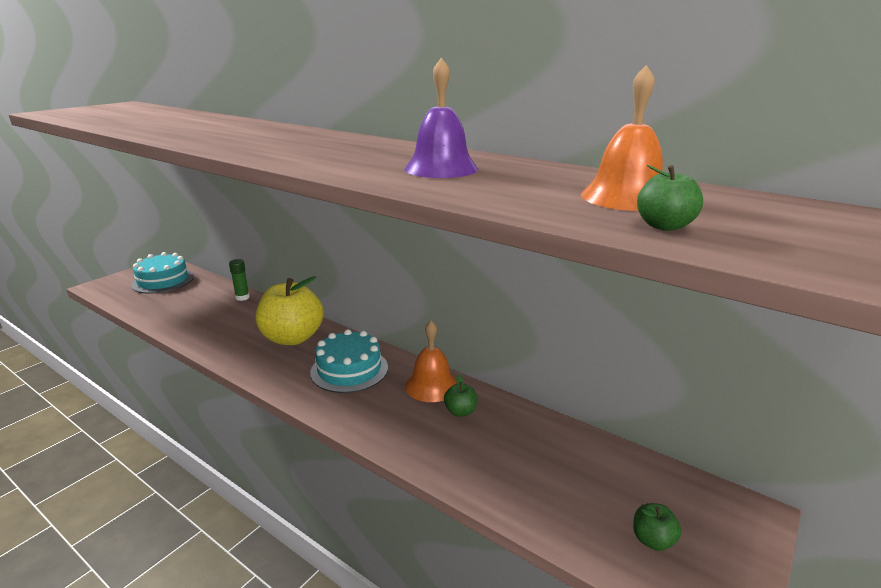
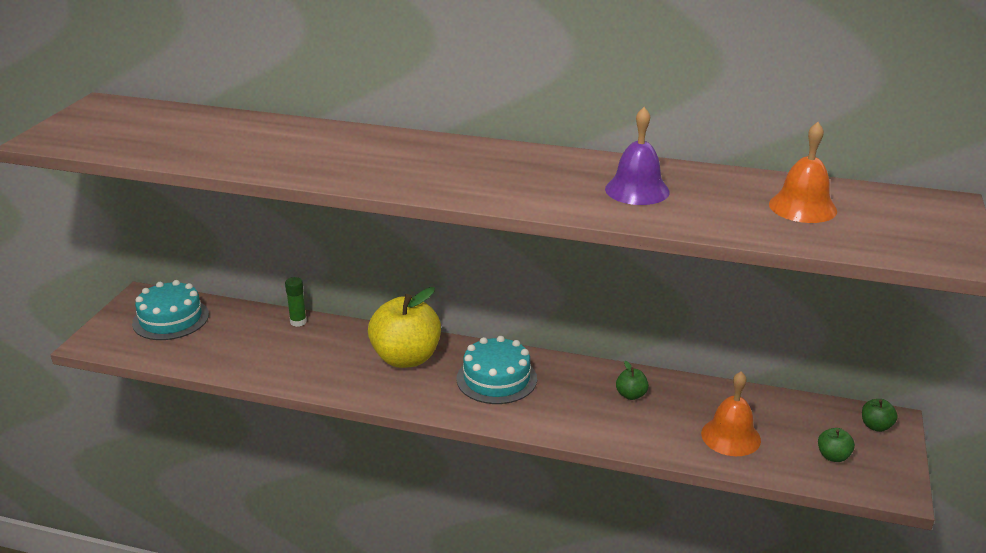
camera: 20 degrees left, 5 degrees up
orange bell [405,320,457,402] -> orange bell moved to [701,371,761,456]
green apple [637,165,703,231] -> green apple moved to [862,399,898,432]

